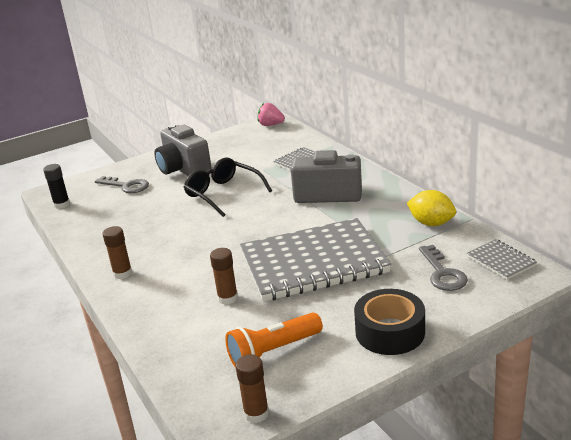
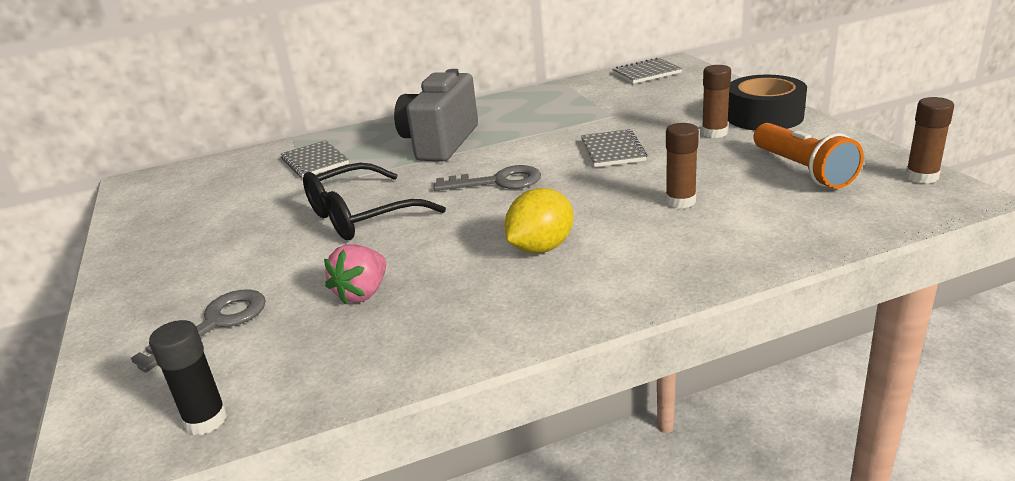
camera: 80 degrees left, 0 degrees up
brown glue stick [103,226,132,279] -> brown glue stick moved to [702,65,731,138]
grey camera [154,124,212,176] -> none
grey notebook [240,218,391,302] -> grey notebook [581,129,647,167], size x0.41
pink strawberry [258,103,285,126] -> pink strawberry moved to [324,244,386,305]
yellow lemon [407,190,456,226] -> yellow lemon moved to [505,188,573,253]
grey key [419,245,468,291] -> grey key moved to [434,165,541,191]

